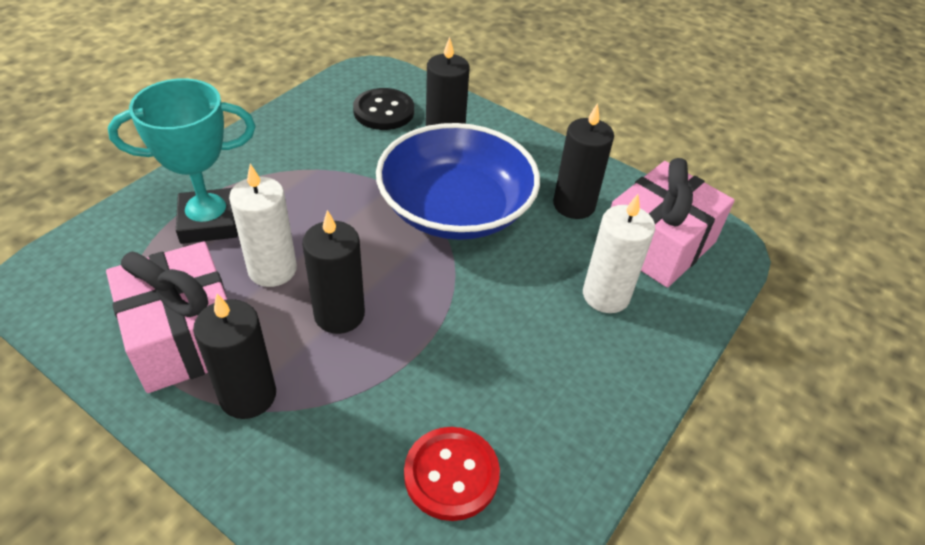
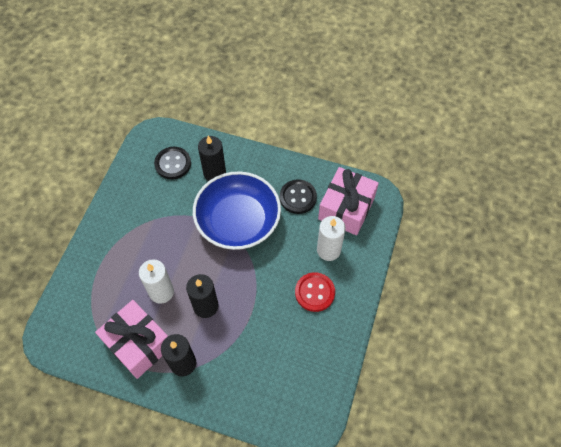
camera: 15 degrees left, 15 degrees up
turquoise trophy [108,78,255,244] -> none
red button [404,427,500,521] -> red button moved to [295,272,335,312]
black candle [553,103,614,219] -> black button [280,179,317,214]

